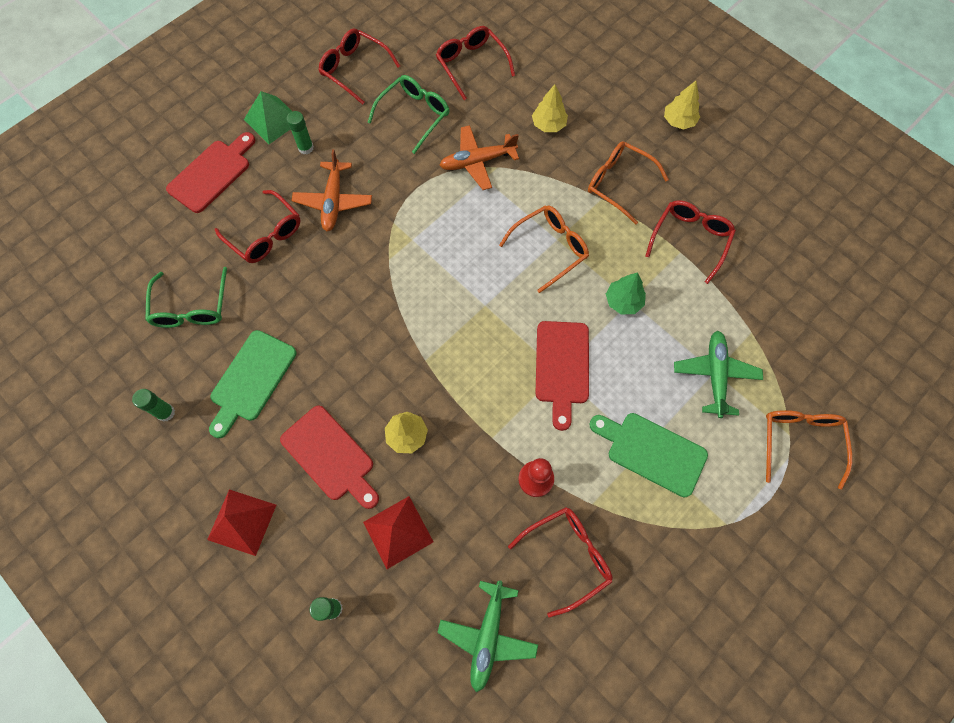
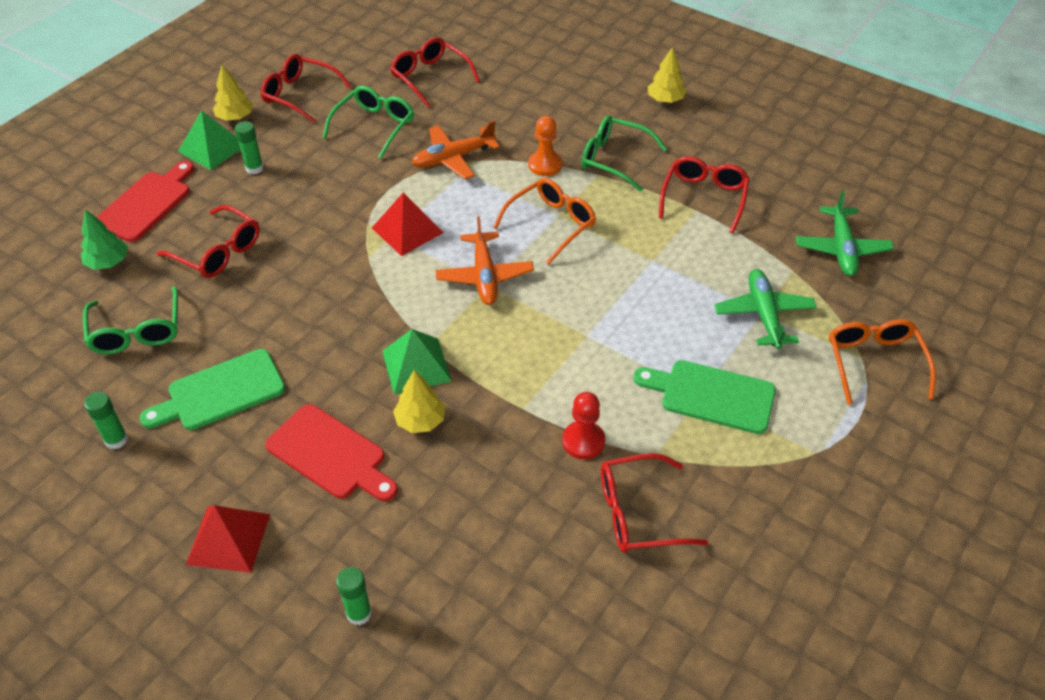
camera: 10 degrees left, 20 degrees down
green cutting board [209,330,296,438] -> green cutting board turned 45 degrees clockwise [140,349,285,430]
orange plane [291,149,372,231] -> orange plane moved to [436,216,534,305]
red pyramid [363,496,434,569] -> red pyramid moved to [372,193,444,256]
green plane [437,580,538,692] -> green plane moved to [796,190,894,276]
red glasses [508,507,613,618] -> red glasses turned 150 degrees counterclockwise [601,453,708,553]
yellow tree [532,85,568,132] -> yellow tree moved to [213,65,253,121]
red cutting board [536,321,589,431] -> none
orange glasses [588,141,669,224] -> green glasses [581,115,667,192]
green tree [606,272,646,314] -> green tree moved to [81,209,128,270]
none -> green pyramid [382,329,452,394]
none -> orange pawn [528,116,562,176]

